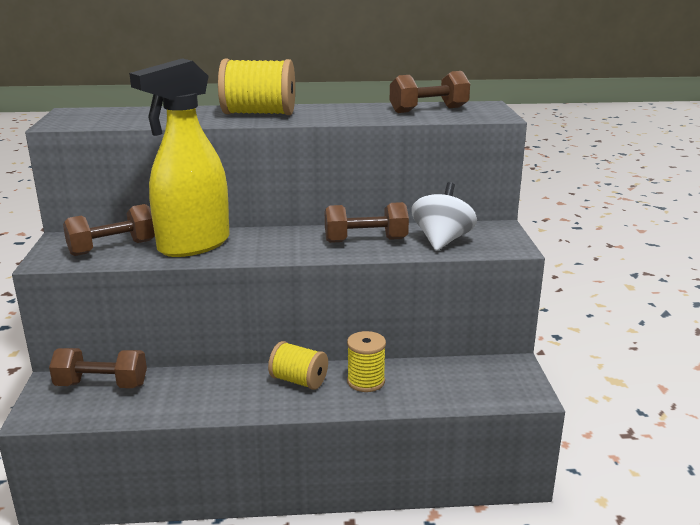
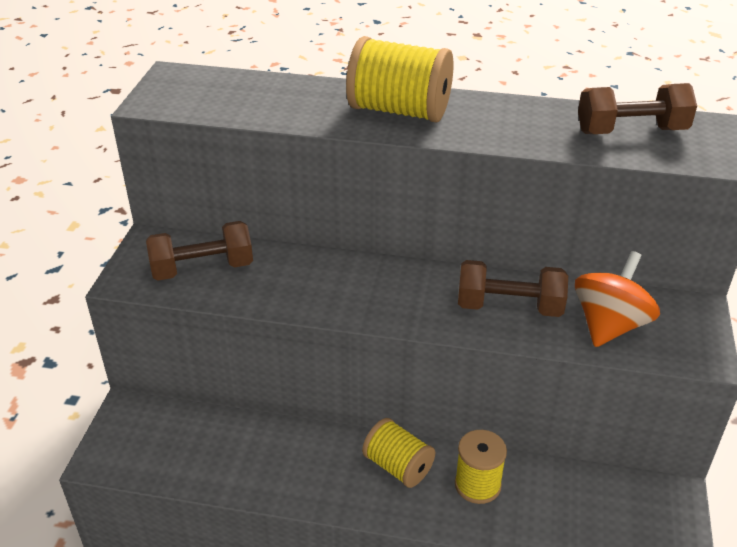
camera: 15 degrees right, 15 degrees up
brown dumbbell [49,348,147,388] -> none
yellow spray bottle [129,58,230,257] -> none
white spinning top [412,182,477,251] -> orange spinning top [575,251,660,347]

